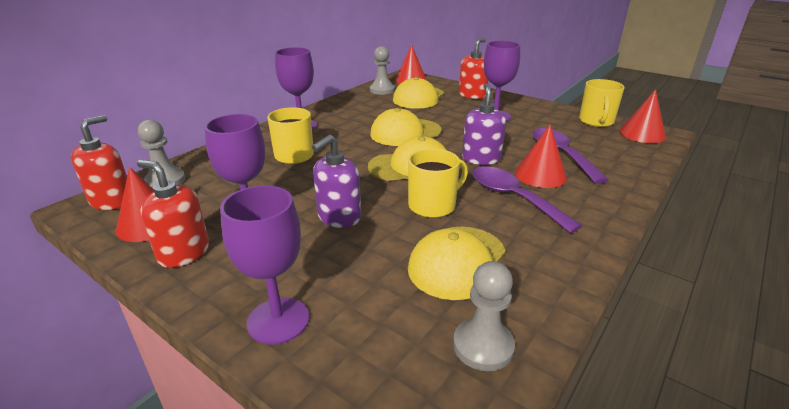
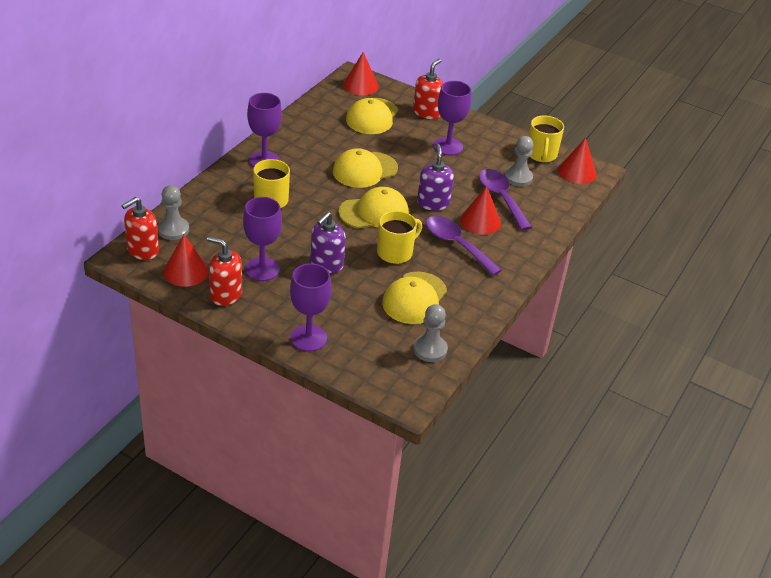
camera: 10 degrees left, 10 degrees up
red soap dispenser [71,115,127,210] -> red soap dispenser turned 150 degrees counterclockwise [122,197,159,260]
grey pawn [370,46,395,95] -> grey pawn moved to [504,136,534,187]

